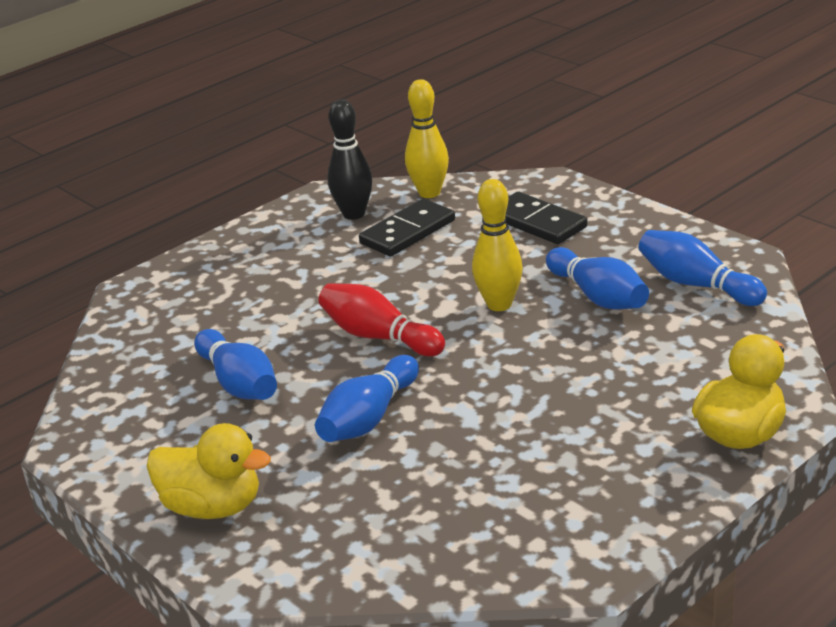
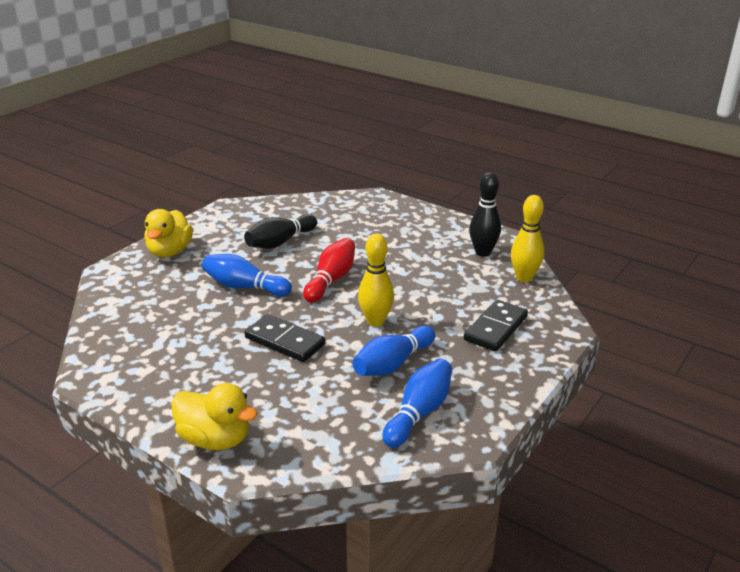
camera: 75 degrees right, 0 degrees up
blue bowling pin [194,329,277,400] -> black bowling pin [244,214,317,249]
black domino [359,199,455,256] -> black domino moved to [244,314,325,362]

